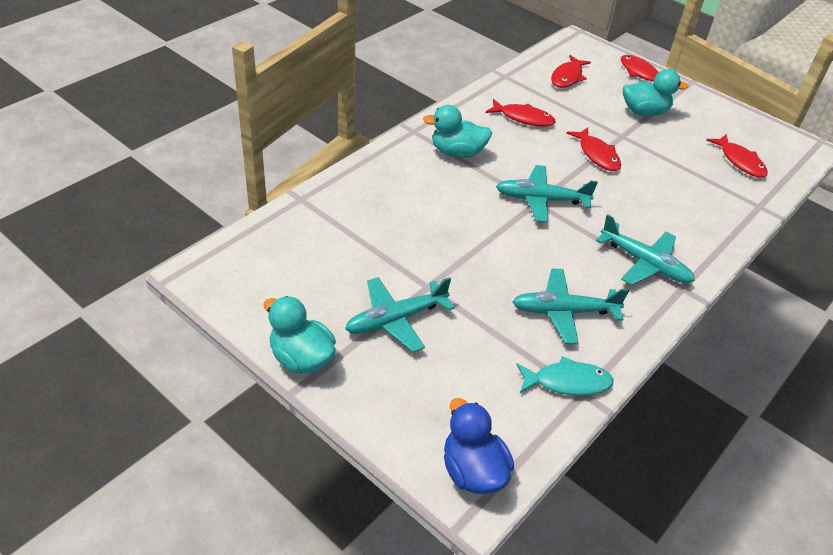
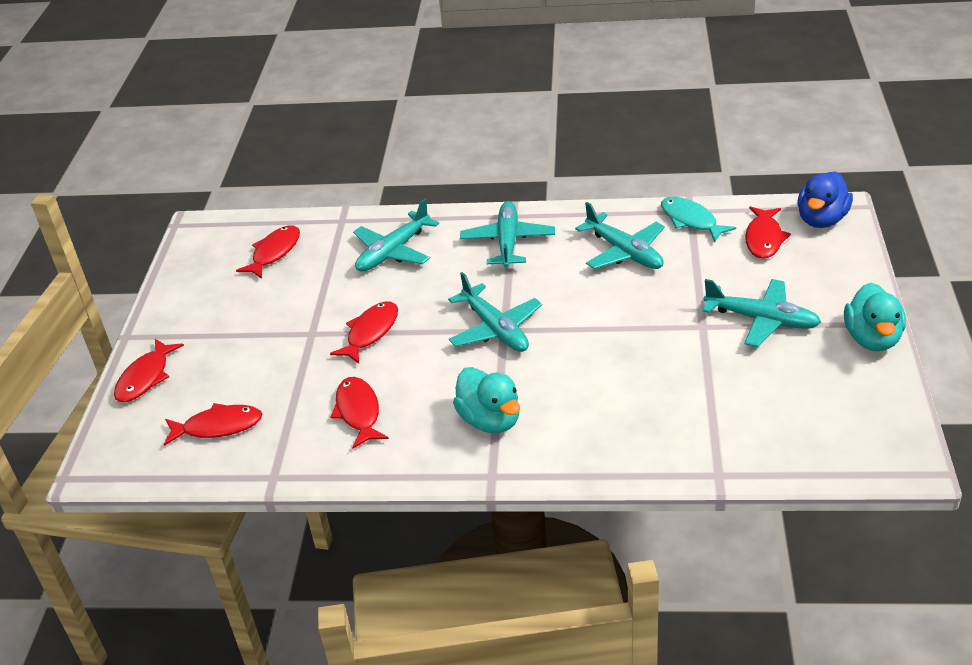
camera: 120 degrees left, 5 degrees down
turquoise duck [623,69,688,116] -> none
none -> turquoise plane [353,199,439,271]
none -> red fish [745,206,791,259]

